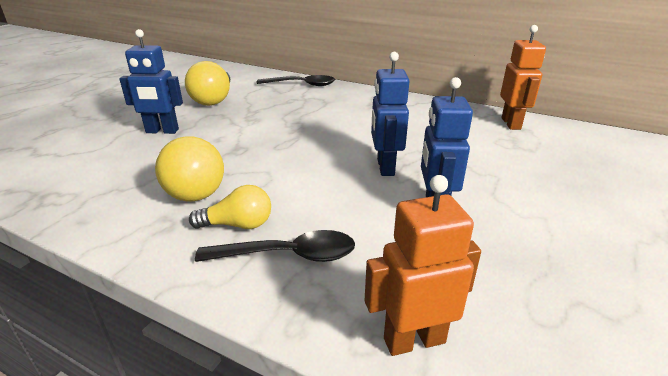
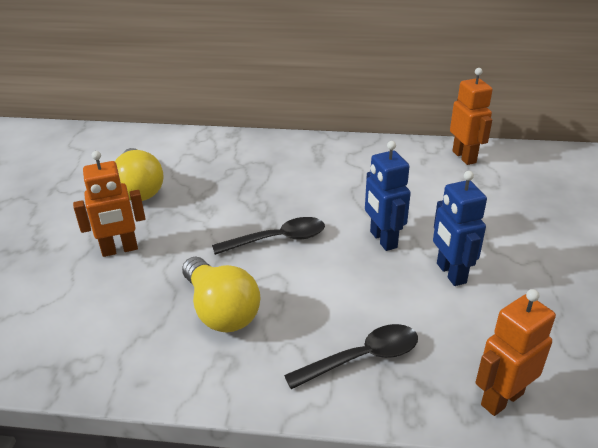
camera: 20 degrees left, 5 degrees up
blue robot [119,29,183,134] -> orange robot [73,151,146,257]
yellow light bulb [189,185,271,229] -> none
black spoon [256,75,335,86] -> black spoon moved to [212,217,325,255]

